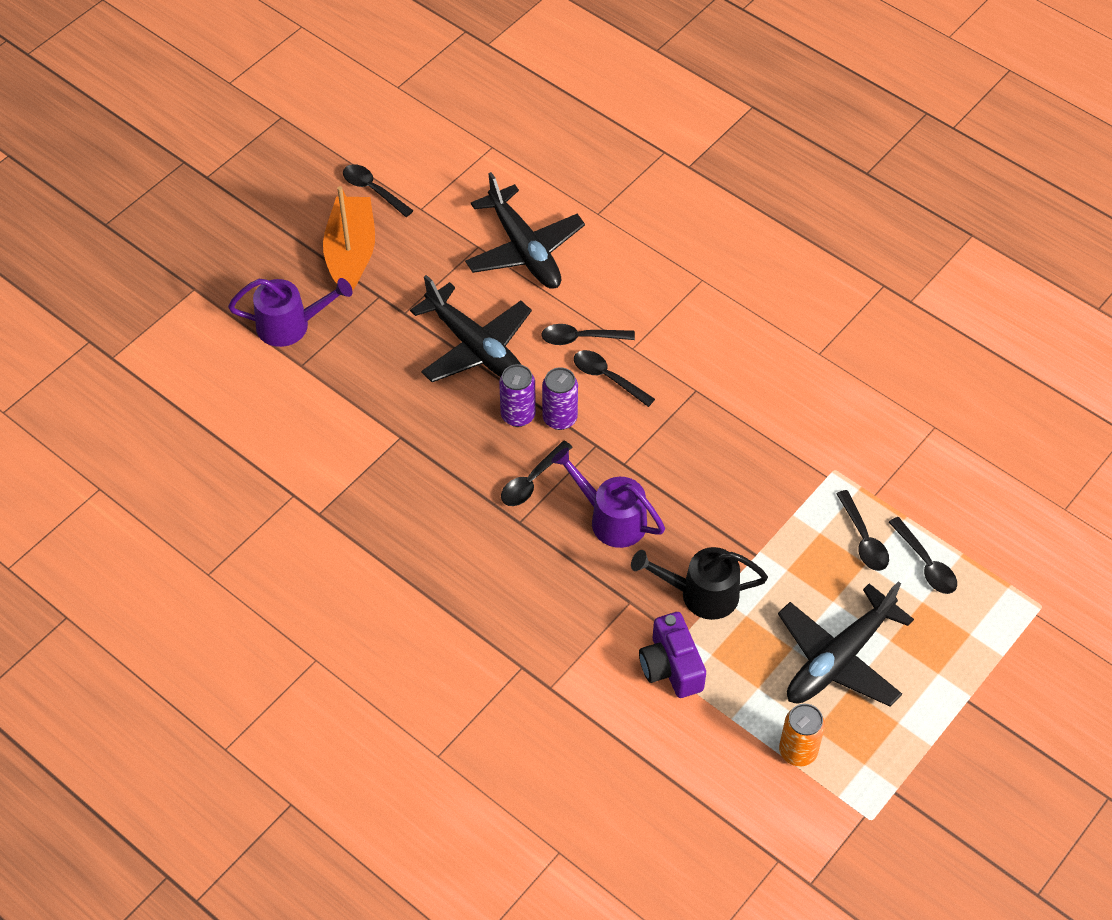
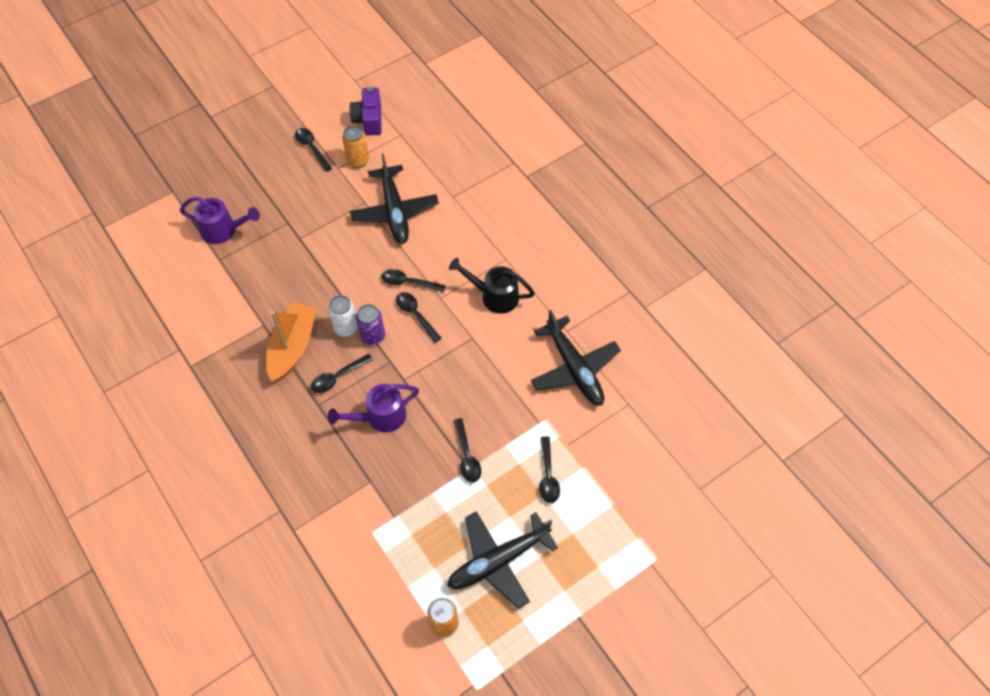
camera: 15 degrees right, 5 degrees up
orange boat [323,186,375,291] -> orange boat moved to [266,302,317,382]
black plane [410,275,532,382] -> black plane moved to [531,310,621,406]
purple can [499,364,536,427] -> white can [328,295,358,337]
purple watering can [551,448,665,548] -> purple watering can turned 75 degrees counterclockwise [328,384,419,433]
black watering can [631,547,768,620] -> black watering can moved to [449,258,535,314]
purple camera [639,612,706,698] -> purple camera moved to [349,87,382,135]
black spoon [889,517,957,594] -> black spoon moved to [454,418,481,482]
none -> orange can [342,126,369,168]

